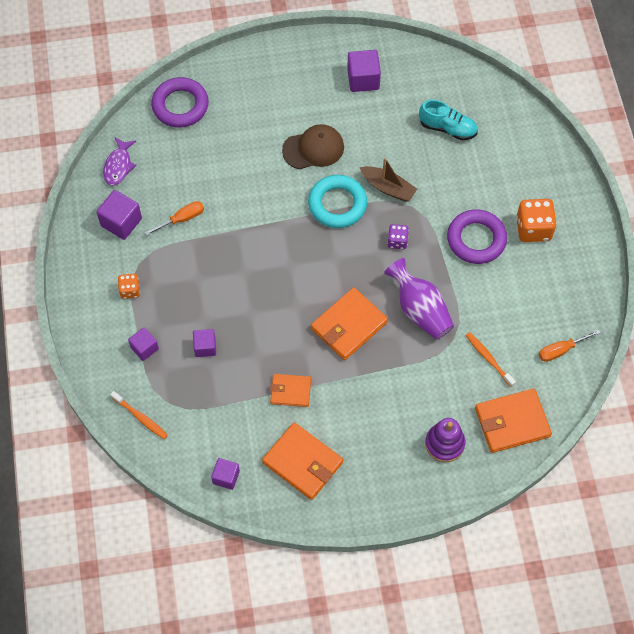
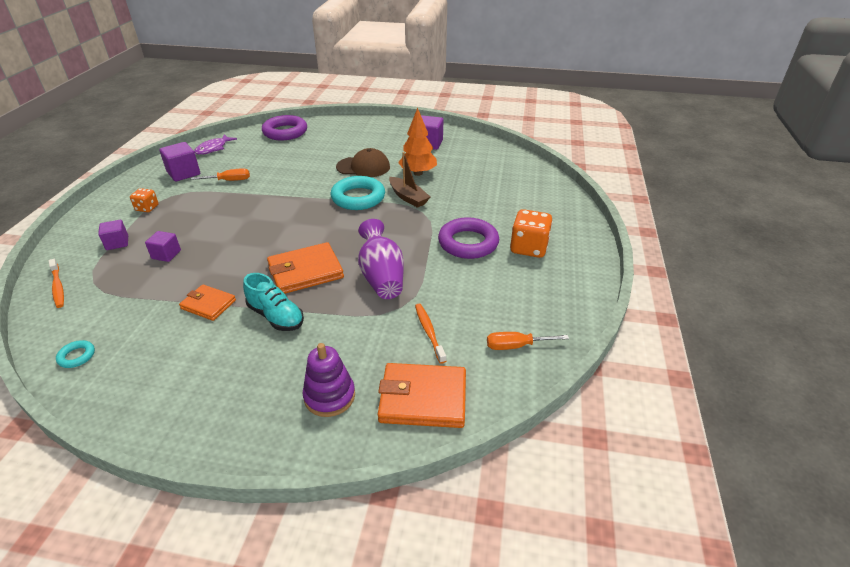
camera: 20 degrees right, 25 degrees down
purple cube [211,458,240,490] -> turquoise ring [56,340,95,368]
orange wallet [262,422,343,500] -> none
purple dice [387,224,409,249] -> none
turquoise shoe [419,100,478,140] -> turquoise shoe moved to [243,273,304,331]
none -> orange tree [398,108,437,176]

